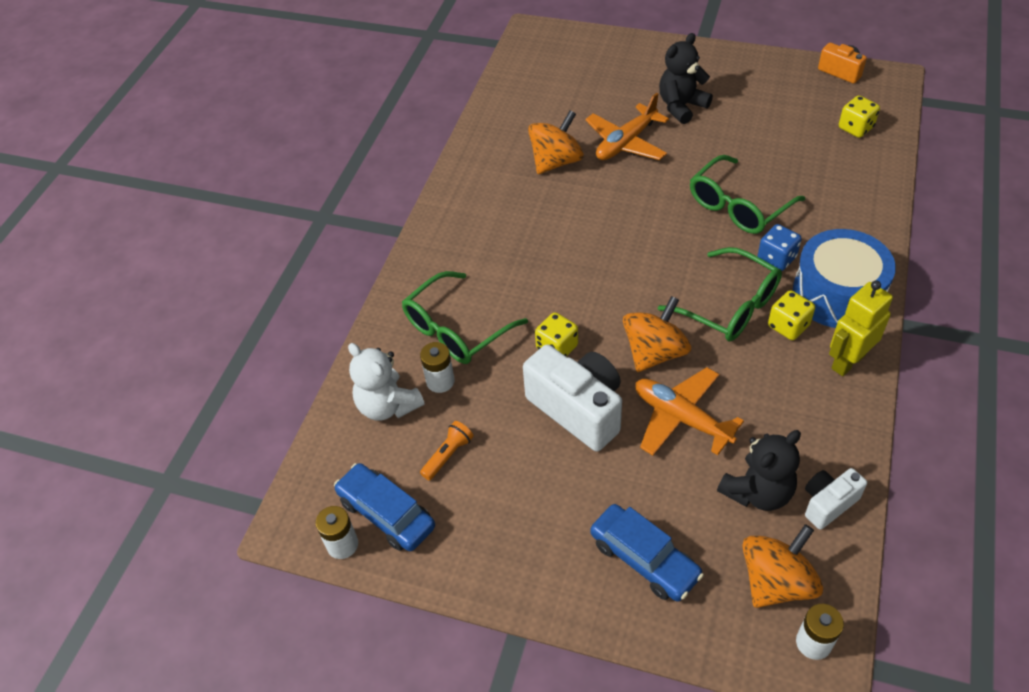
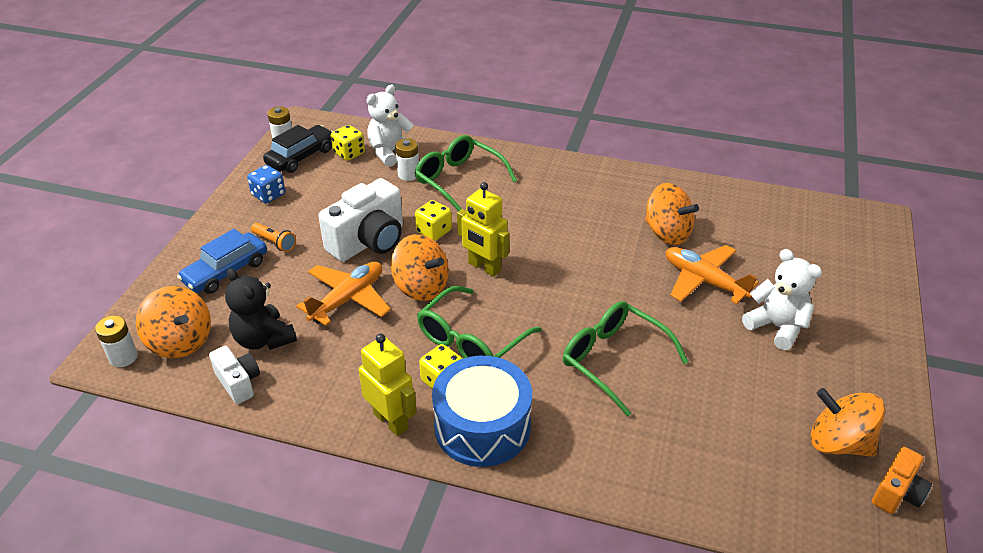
camera: 85 degrees right, 10 degrees down
blue car [334,463,435,551] -> black car [263,125,333,173]
orange flashlight [420,421,473,481] -> orange flashlight moved to [251,223,296,252]
black teddy bear [659,33,713,124] -> white teddy bear [742,249,822,350]
blue dice [758,224,802,271] -> blue dice moved to [247,165,285,203]
yellow dice [839,96,880,138] -> yellow dice moved to [331,125,365,161]
none -> yellow robot [457,182,509,277]
none -> orange spinning top [811,388,885,457]

